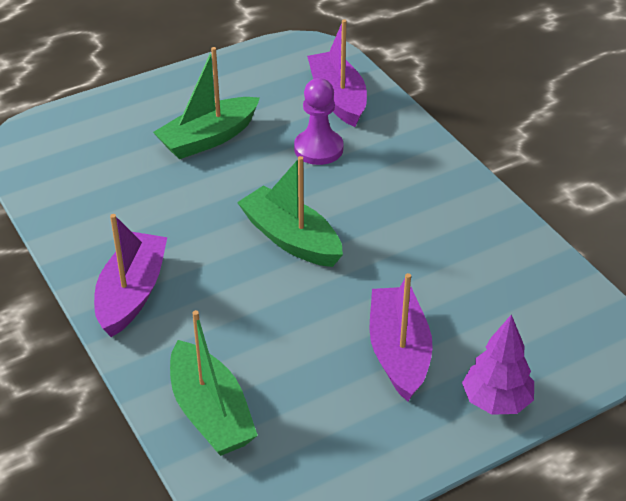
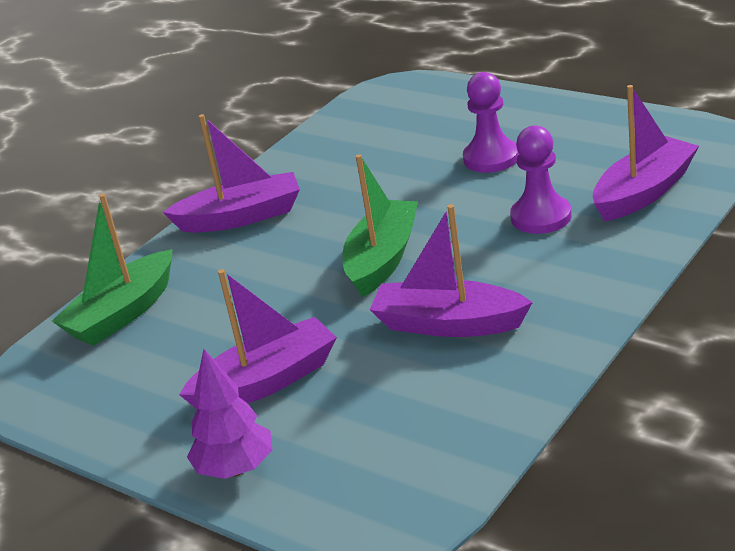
camera: 70 degrees right, 10 degrees down
green boat [153,47,260,159] -> purple pawn [463,72,519,173]
none -> purple boat [370,204,533,337]

